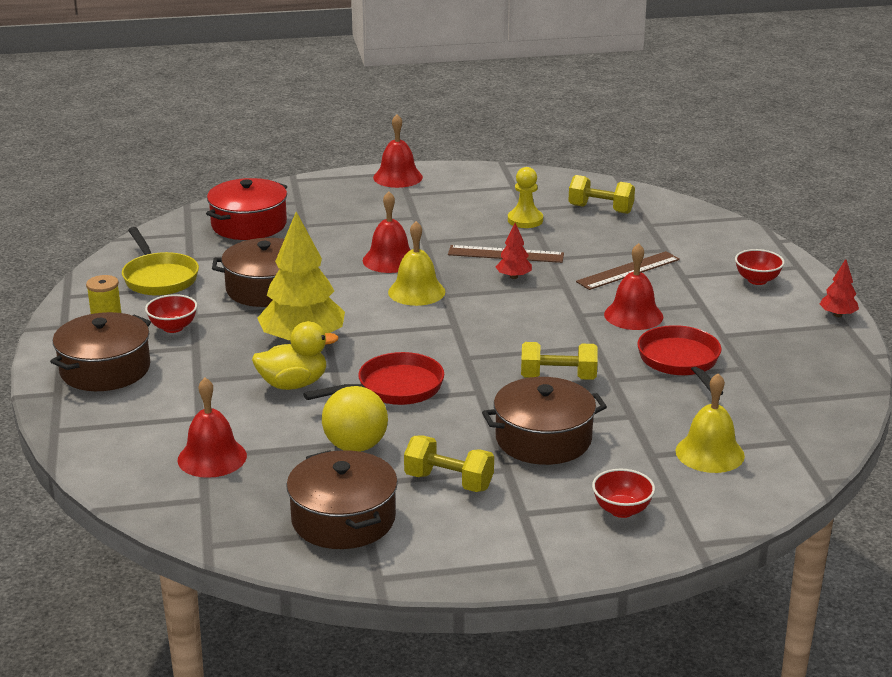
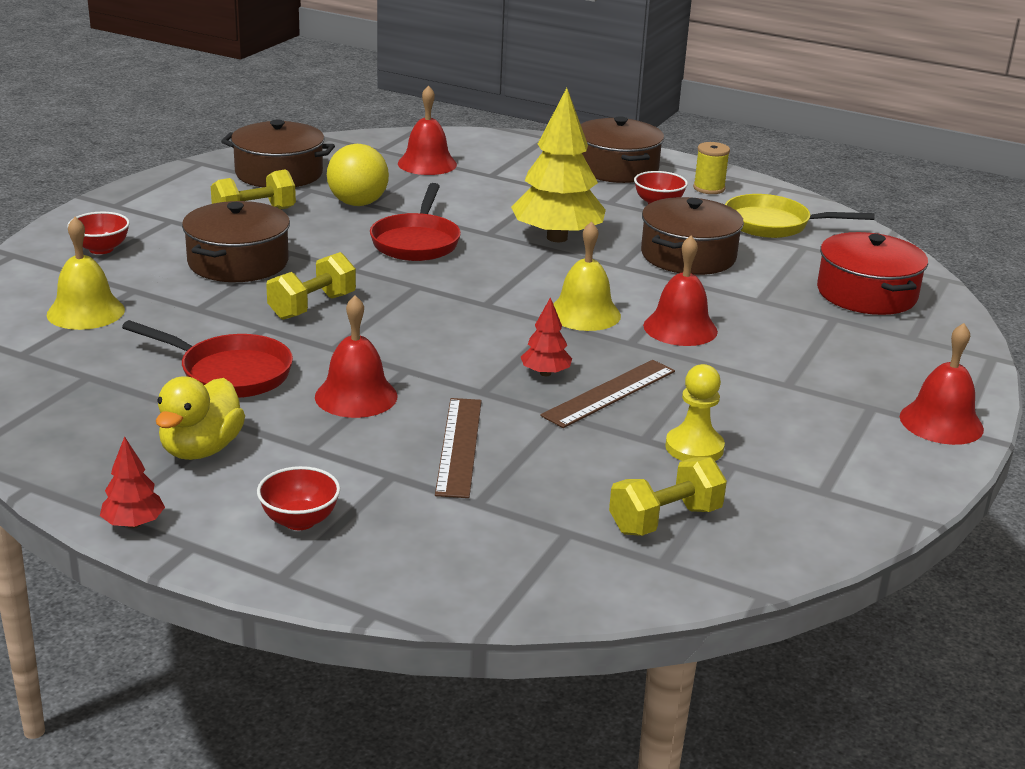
camera: 125 degrees right, 0 degrees up
yellow duck [252,321,339,390] -> yellow duck moved to [156,376,245,460]

